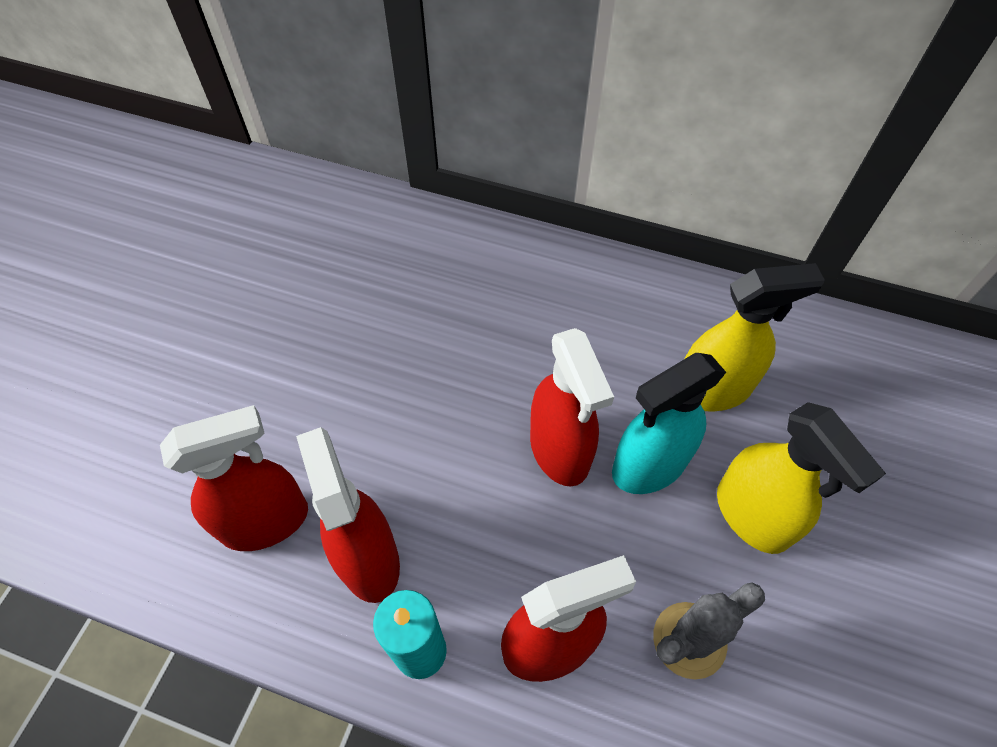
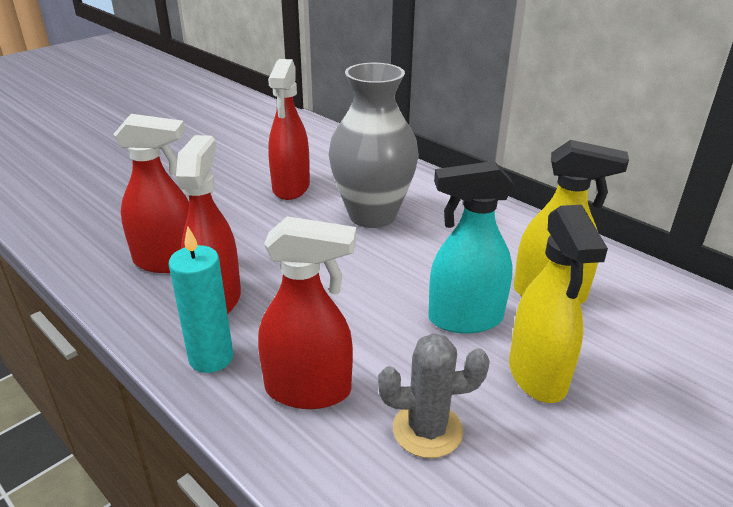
camera: 25 degrees right, 25 degrees down
red spray bottle [530,328,614,487] -> red spray bottle moved to [268,59,310,200]
none -> grey vase [329,63,419,228]

